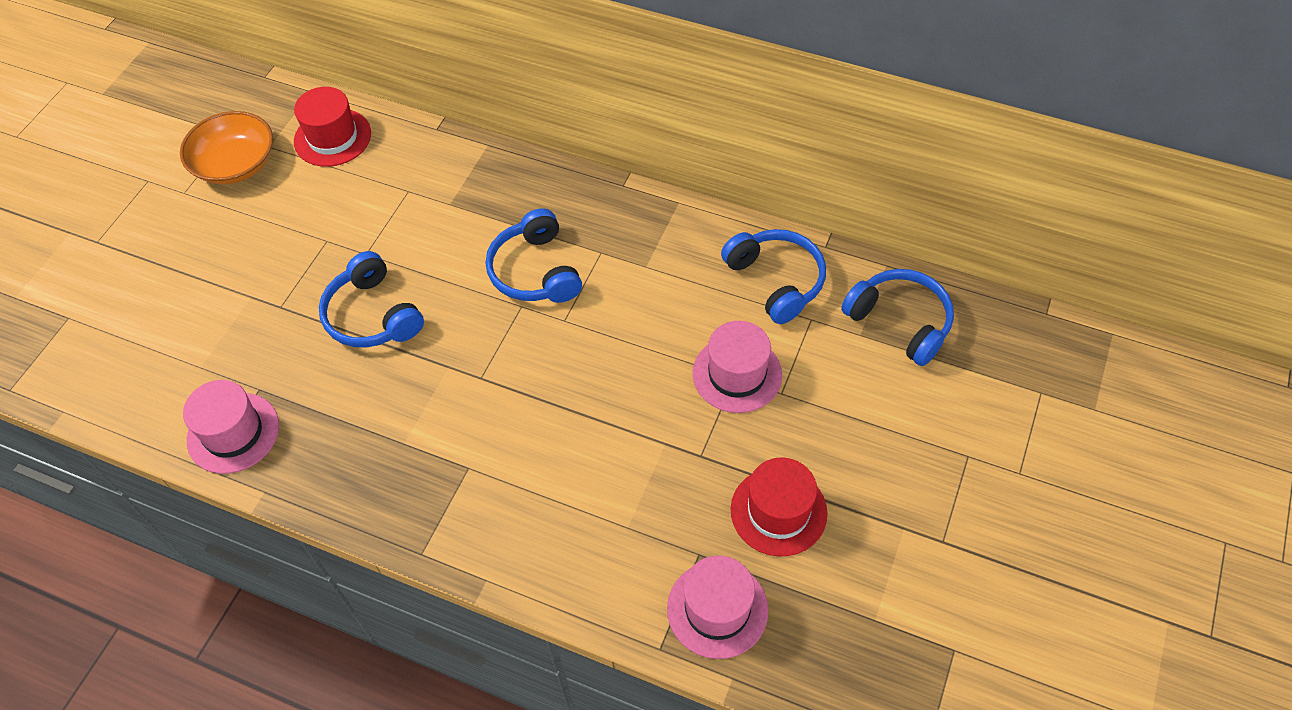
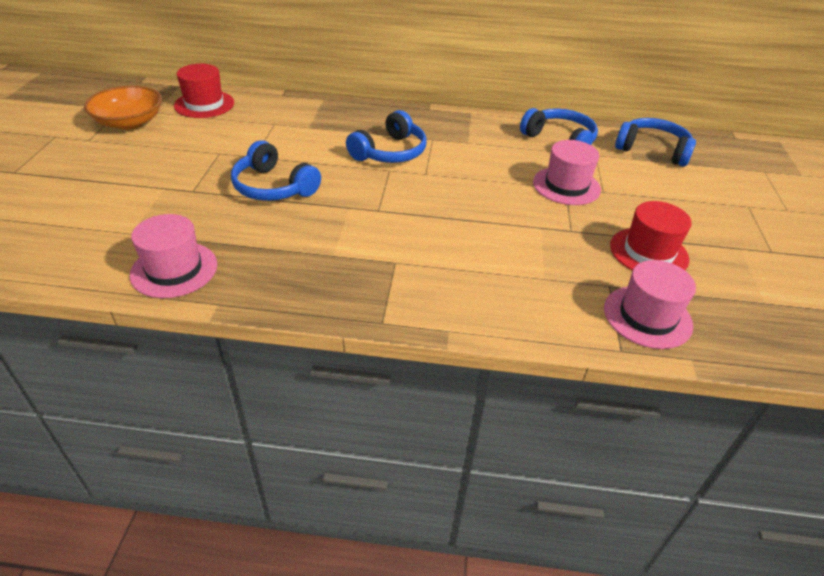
camera: 20 degrees left, 15 degrees down
blue headphones [486,208,582,303] -> blue headphones turned 105 degrees counterclockwise [346,110,427,163]

